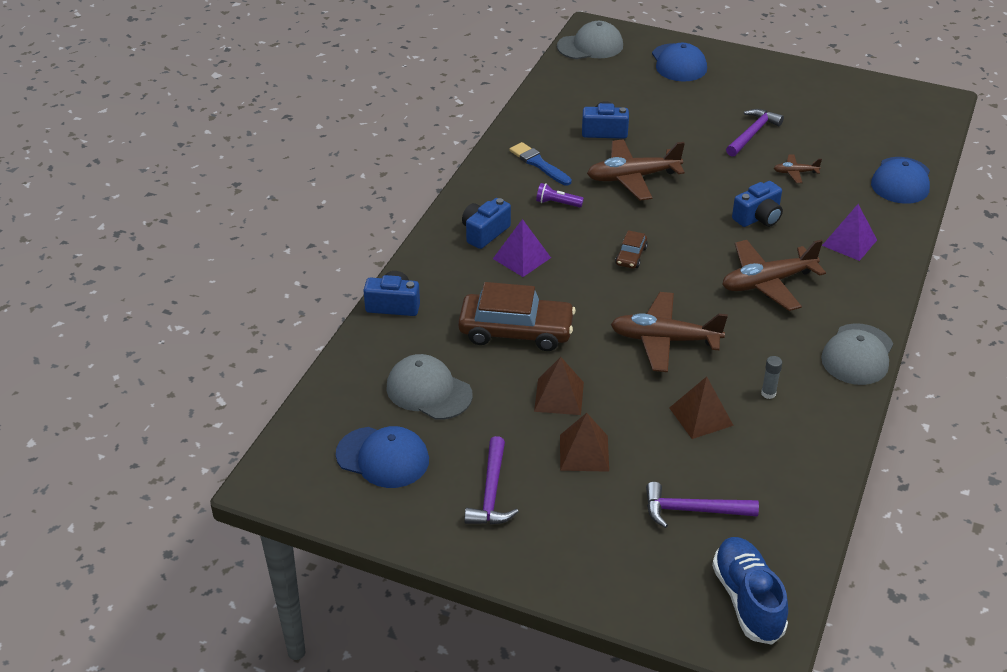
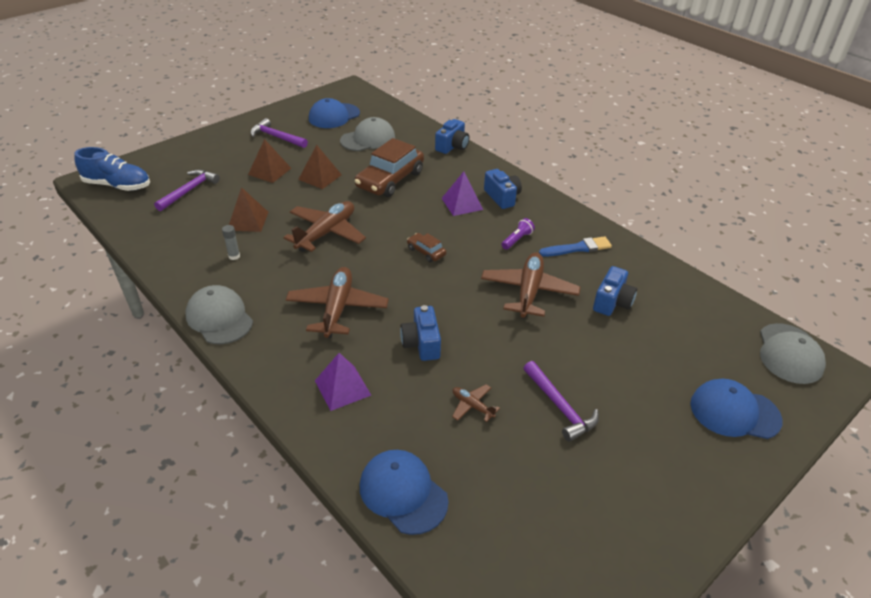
camera: 115 degrees right, 0 degrees up
brown plane [774,154,822,183] -> brown plane turned 75 degrees counterclockwise [452,384,500,422]

